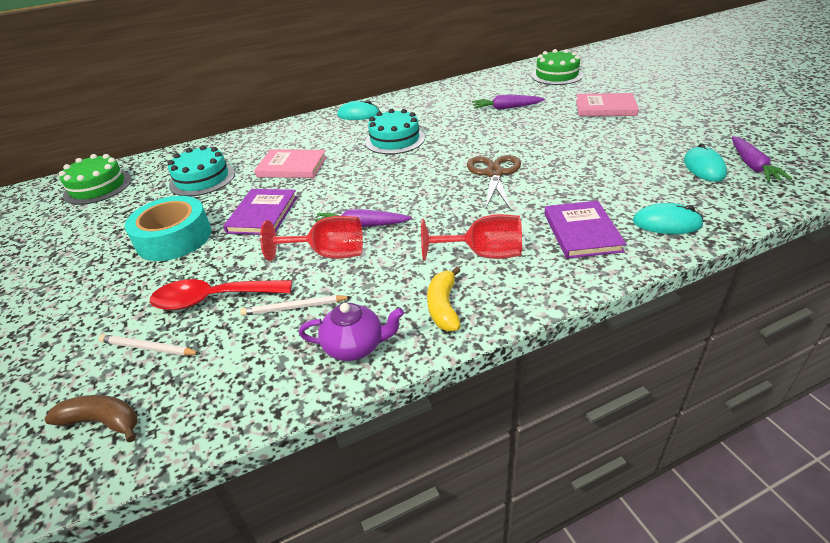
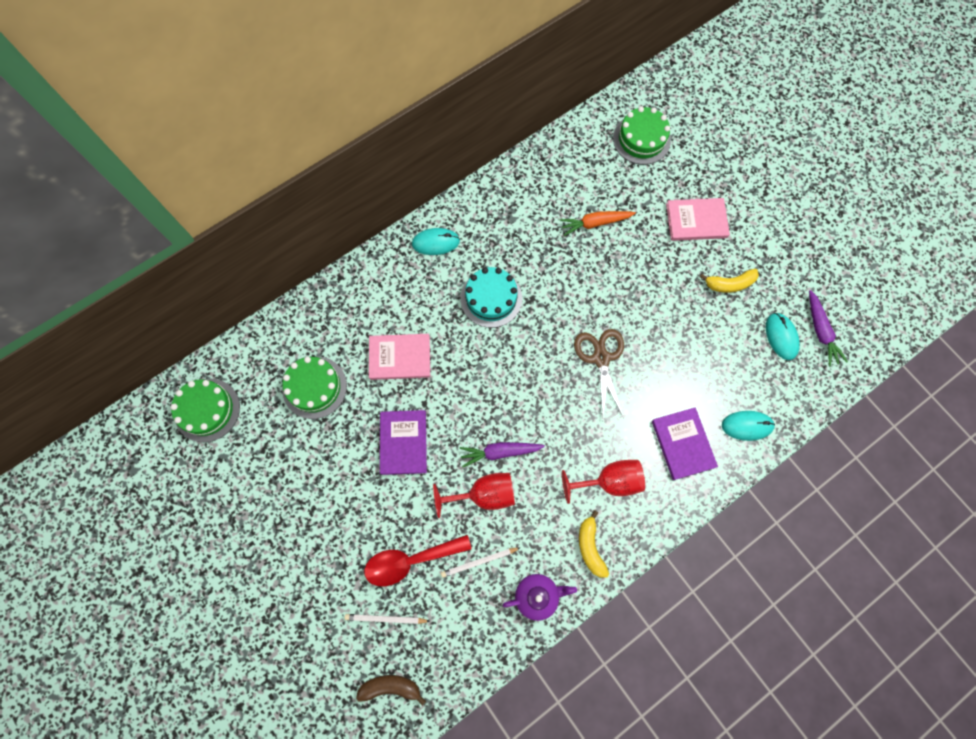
camera: 15 degrees left, 35 degrees up
turquoise tape [124,196,211,261] -> none
turquoise cake [168,145,235,196] -> green cake [282,357,347,419]
purple carrot [472,94,545,110] -> orange carrot [559,211,636,236]
none -> yellow banana [700,269,759,293]

